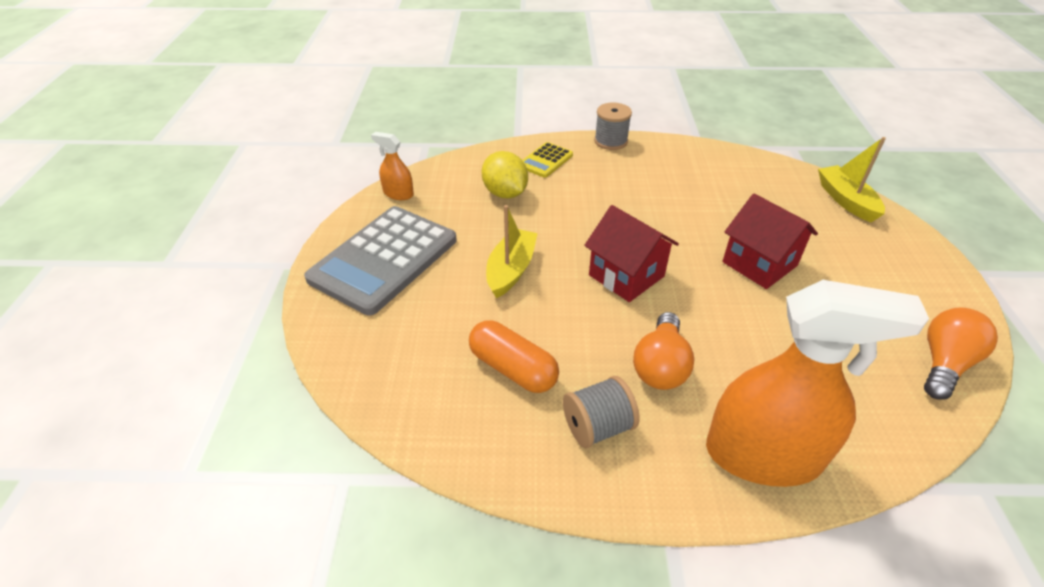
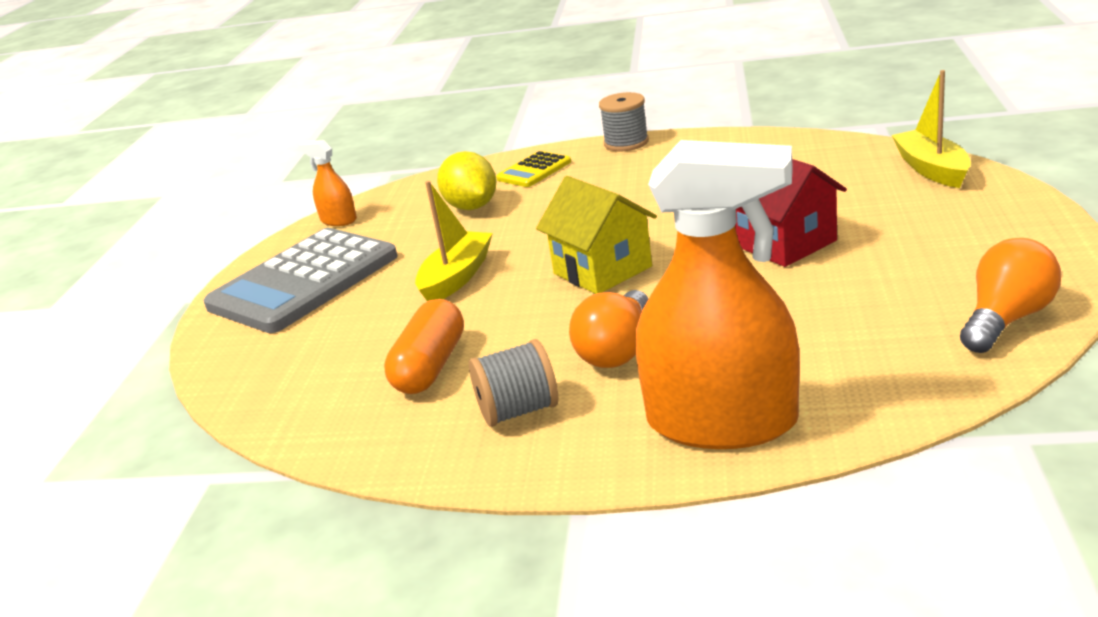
camera: 10 degrees right, 15 degrees down
orange capsule [469,320,559,393] -> orange capsule turned 60 degrees clockwise [384,299,464,394]
red house [584,205,679,302] -> yellow house [536,176,657,294]

